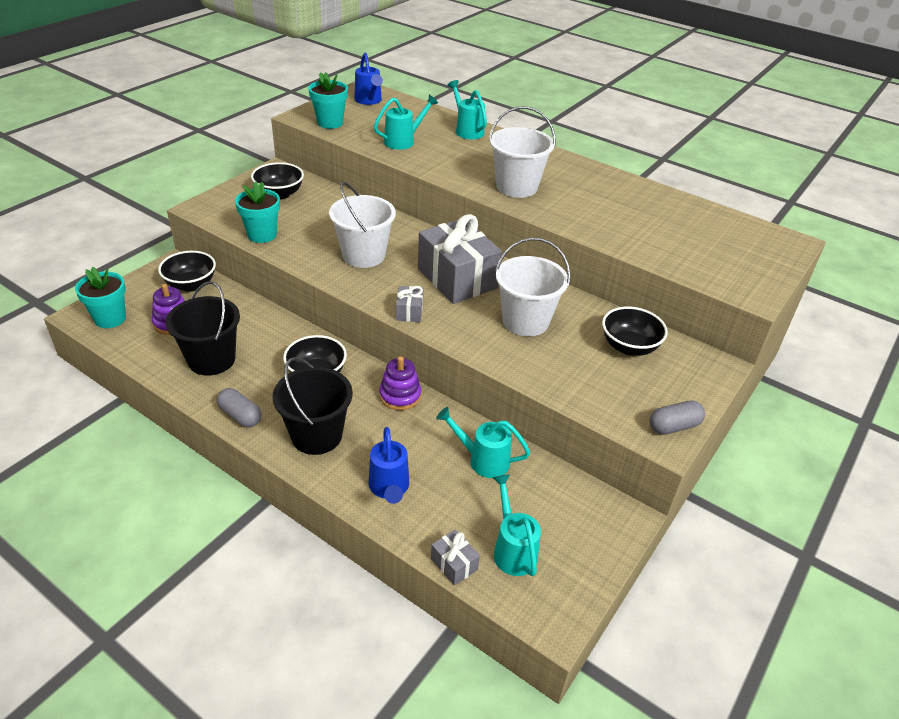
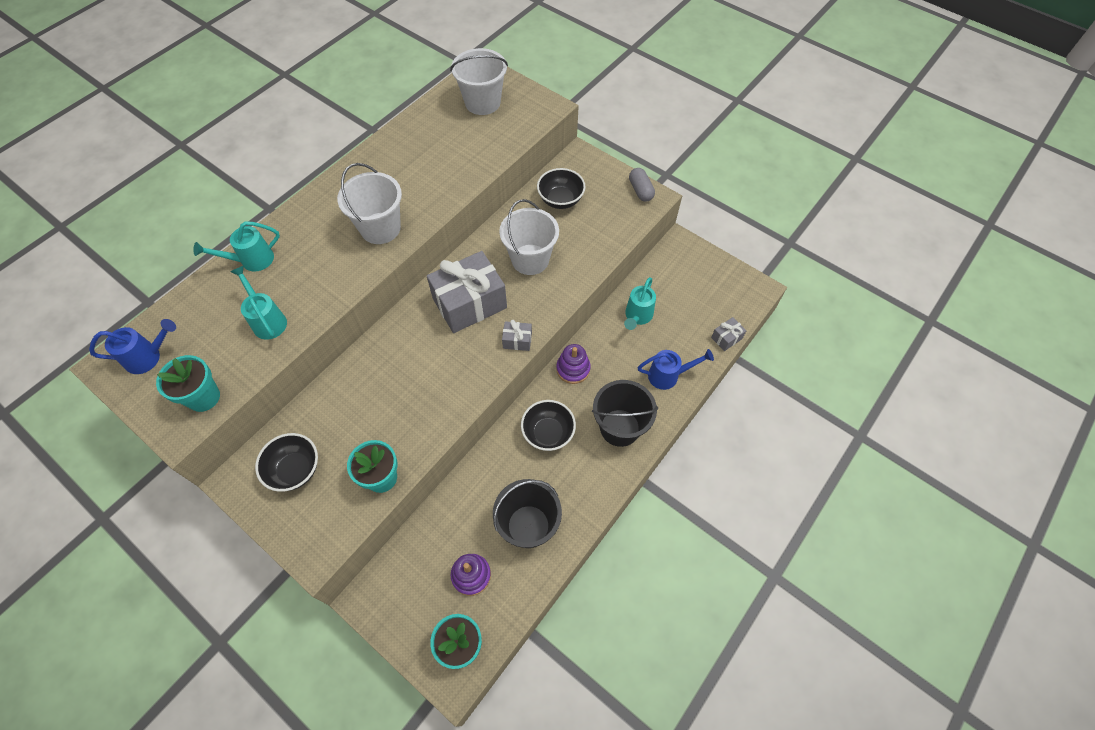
camera: 85 degrees left, 20 degrees up
black bowl [158,251,216,292] -> none
grey capsule [217,388,261,427] -> none
white bucket [329,182,396,268] -> white bucket moved to [450,48,508,115]
turquoise watering can [492,474,541,576] -> none

